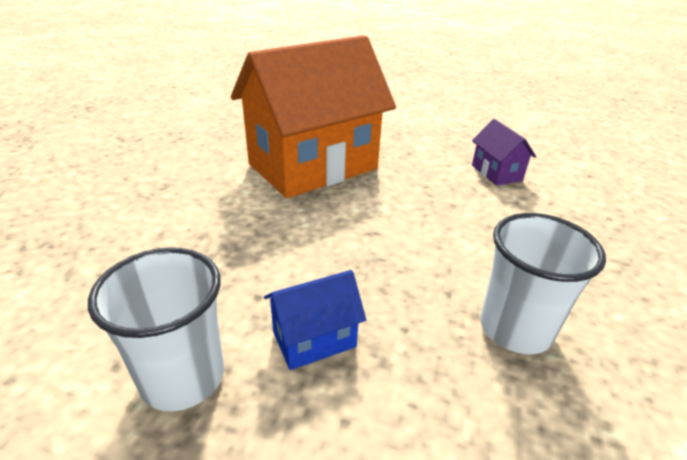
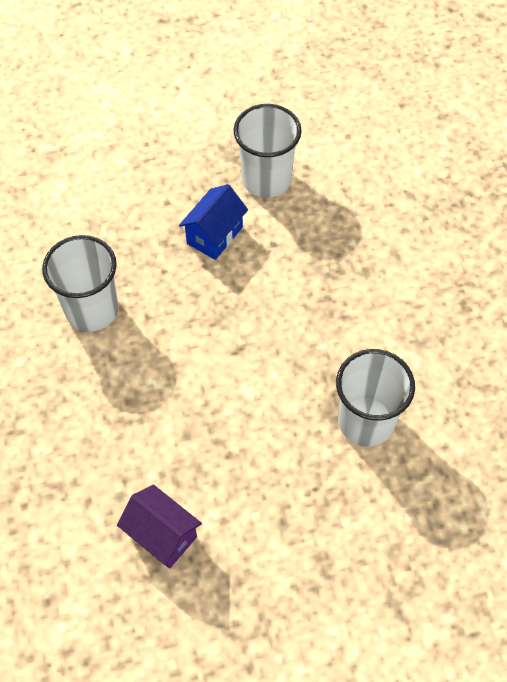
camera: 150 degrees right, 25 degrees up
orange house [231,35,396,198] -> white cup [336,349,415,447]

